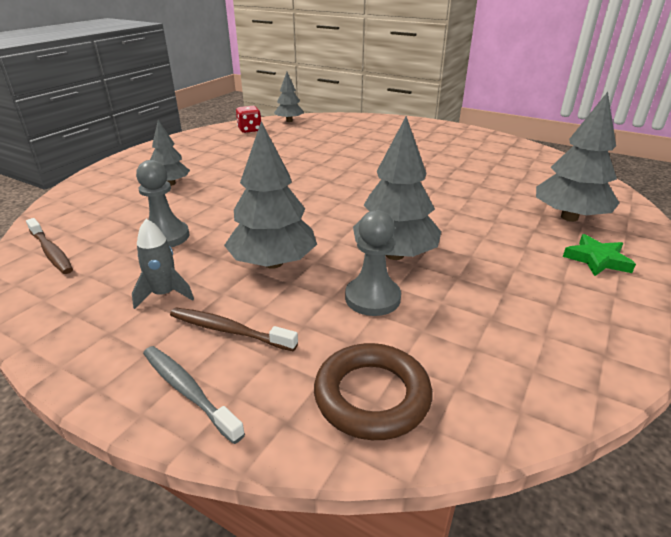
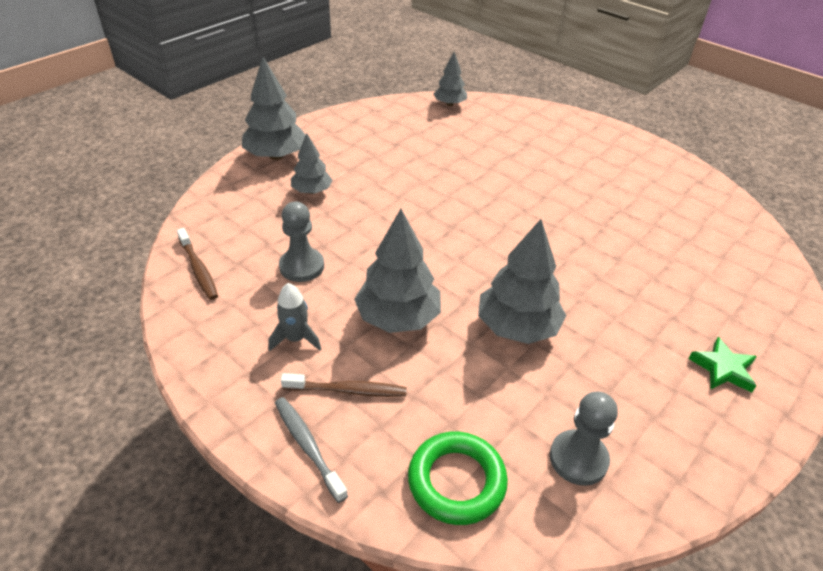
camera: 10 degrees right, 10 degrees up
brown toothbrush [170,308,298,351] -> brown toothbrush turned 150 degrees clockwise [281,373,407,397]
red dice [236,106,261,133] -> none
brown ring [314,343,432,440] -> green ring [408,432,508,525]
grey pawn [345,210,401,316] -> grey pawn moved to [550,392,618,486]
grey tree [536,92,619,221] -> grey tree moved to [242,57,305,160]

